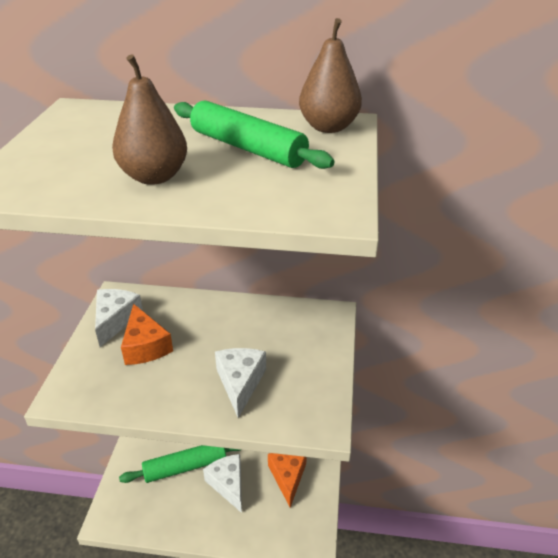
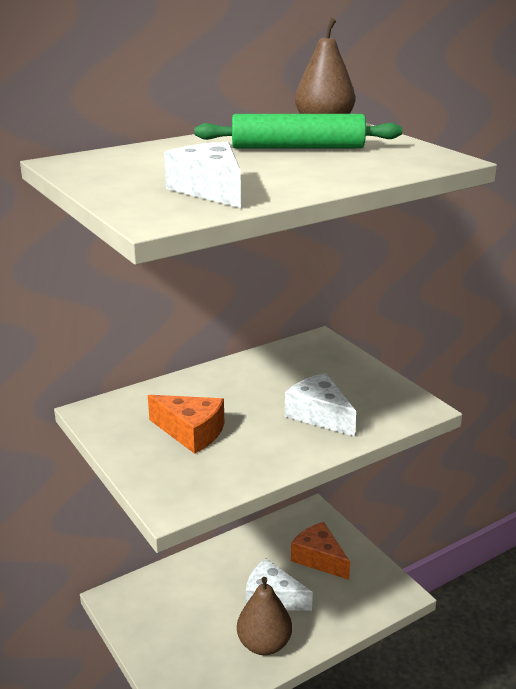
camera: 40 degrees left, 10 degrees down
white cheese [95,289,143,347] -> white cheese moved to [164,142,241,208]
brown pear [112,54,187,185] -> brown pear moved to [237,577,292,655]
green rolling pin [119,445,241,483] -> none

